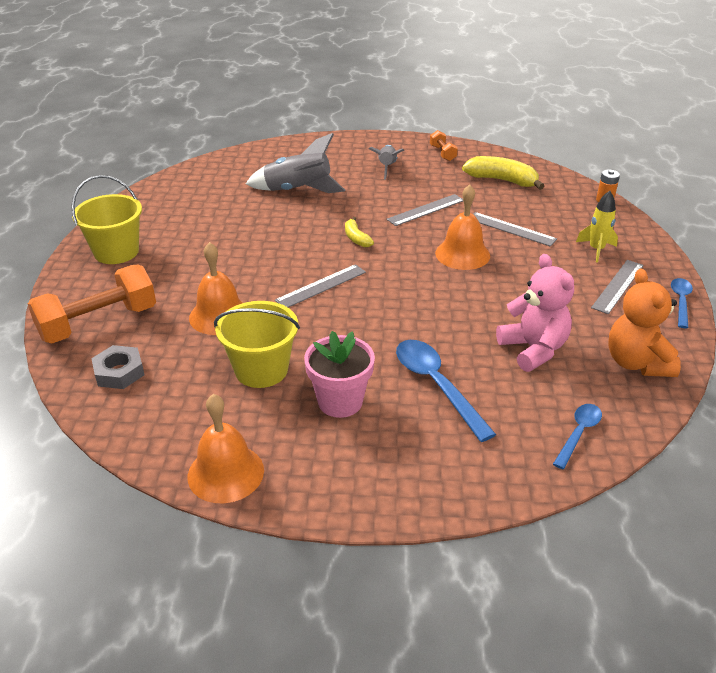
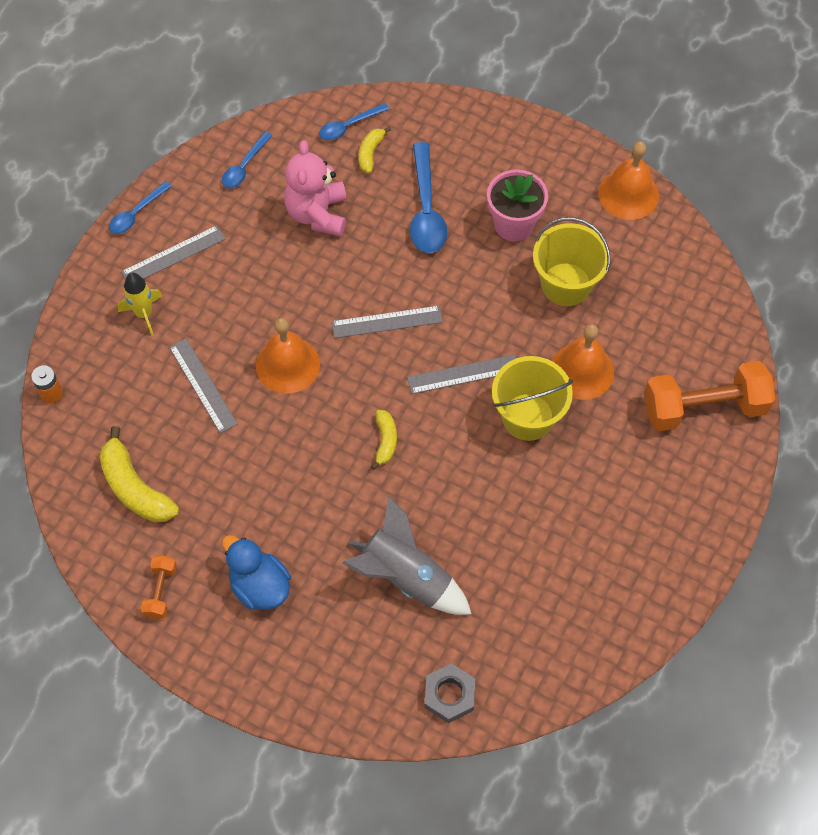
camera: 155 degrees left, 25 degrees up
yellow bucket [71,175,142,264] -> yellow bucket moved to [492,356,573,441]
grey nut [91,345,145,389] -> grey nut moved to [424,663,475,723]
grey rocket [369,145,404,179] -> blue duck [222,535,291,610]
grey ruler [387,194,463,226] -> grey ruler moved to [332,306,443,338]
orange teddy bear [608,269,681,377] -> blue spoon [222,131,273,188]
none -> yellow banana [359,127,391,173]

